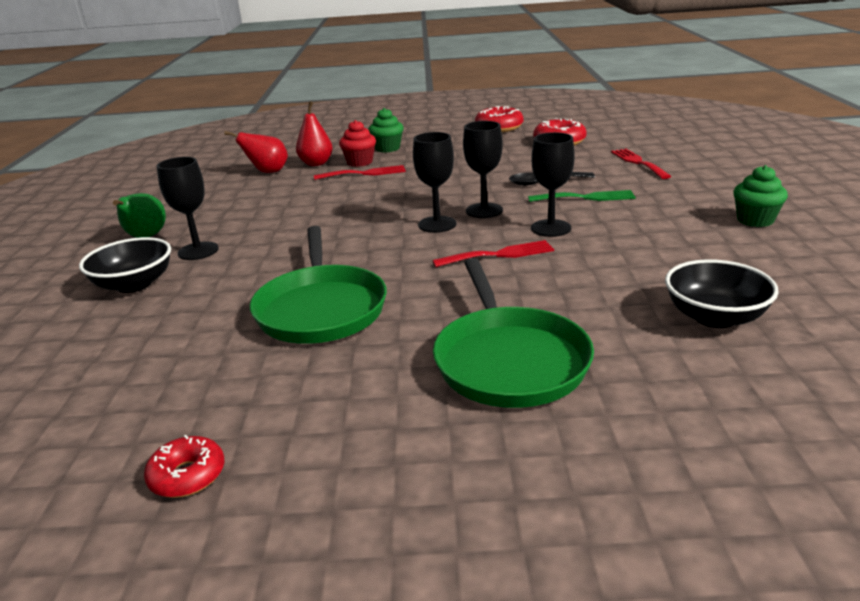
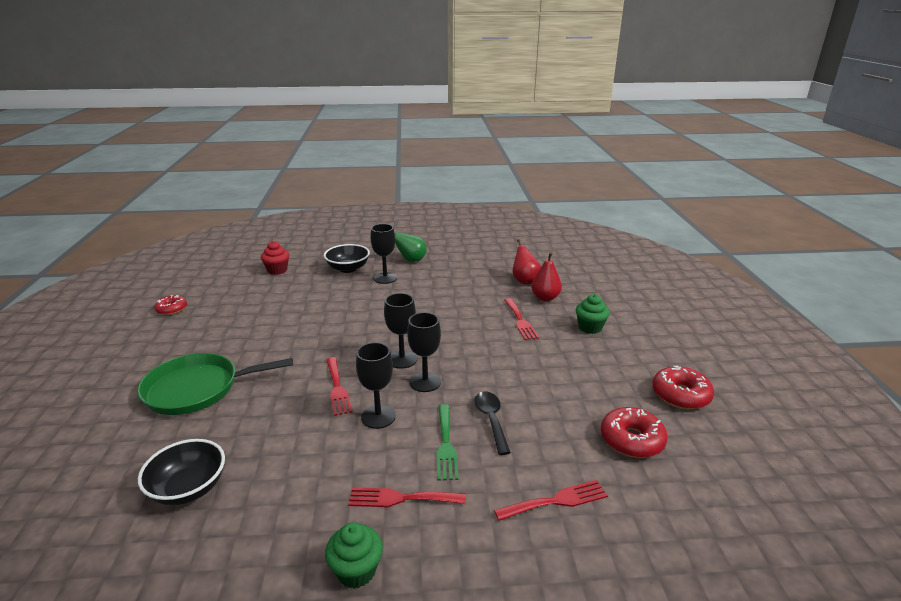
camera: 85 degrees right, 0 degrees up
green pan [250,226,387,344] -> none
red cupcake [339,120,376,167] -> red cupcake moved to [261,241,289,275]
none -> red fork [348,487,466,507]

